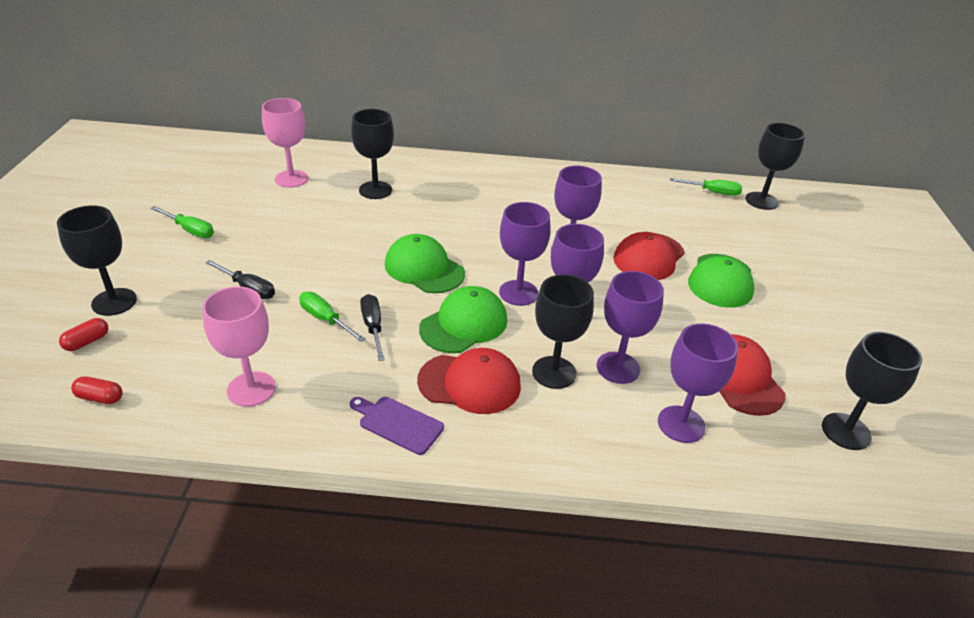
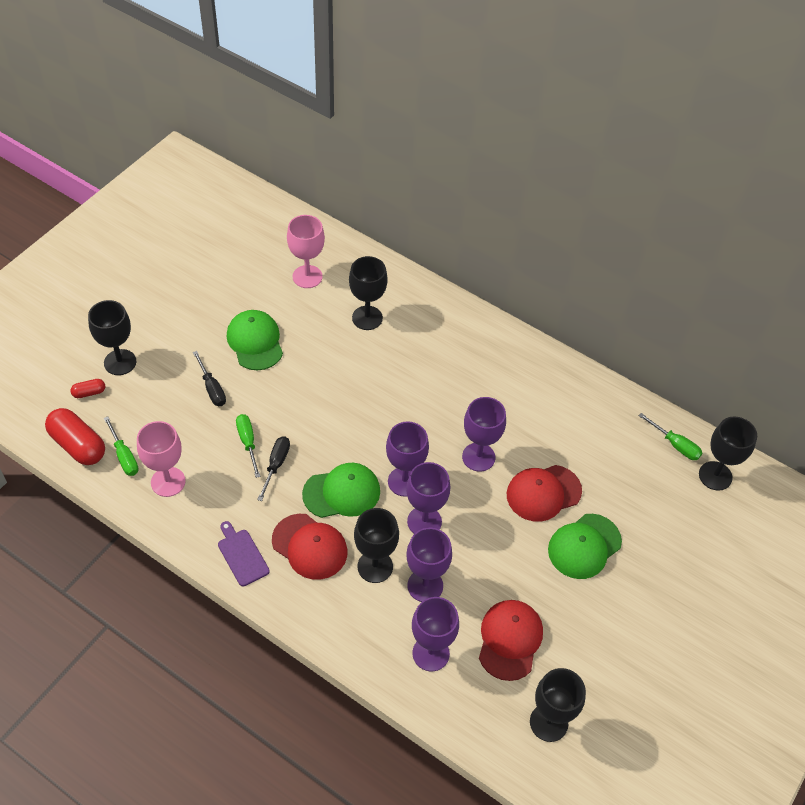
camera: 30 degrees right, 15 degrees up
red capsule [71,376,123,404] -> red capsule [45,408,105,465], size x2.08
green screwdriver [150,206,214,238] -> green screwdriver moved to [104,417,139,476]
green cap [385,234,465,293] -> green cap moved to [227,310,283,370]

